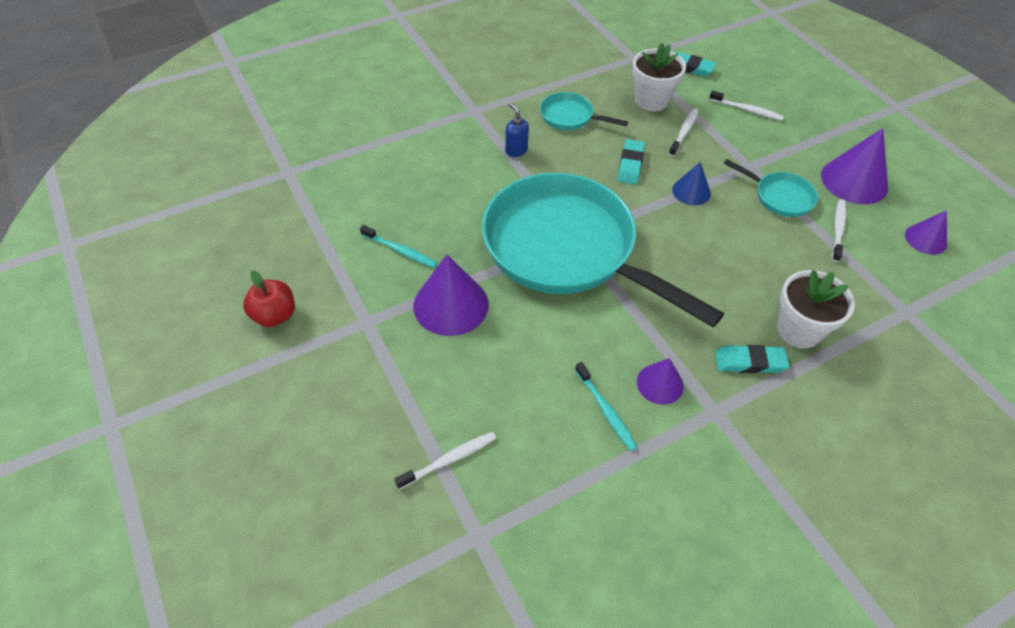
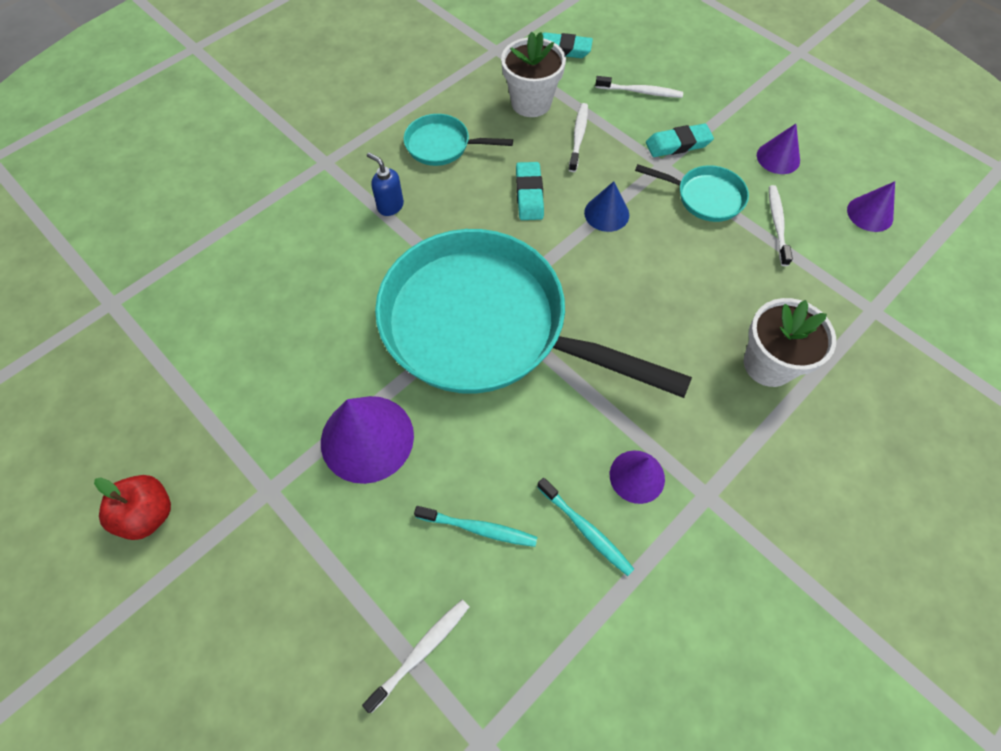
camera: 15 degrees left, 10 degrees up
turquoise toothbrush [360,225,438,268] -> turquoise toothbrush moved to [414,506,537,547]
turquoise eraser [715,345,789,373] -> turquoise eraser moved to [646,123,714,157]
purple cone [821,128,888,204] -> purple cone [757,124,800,174], size x0.58

